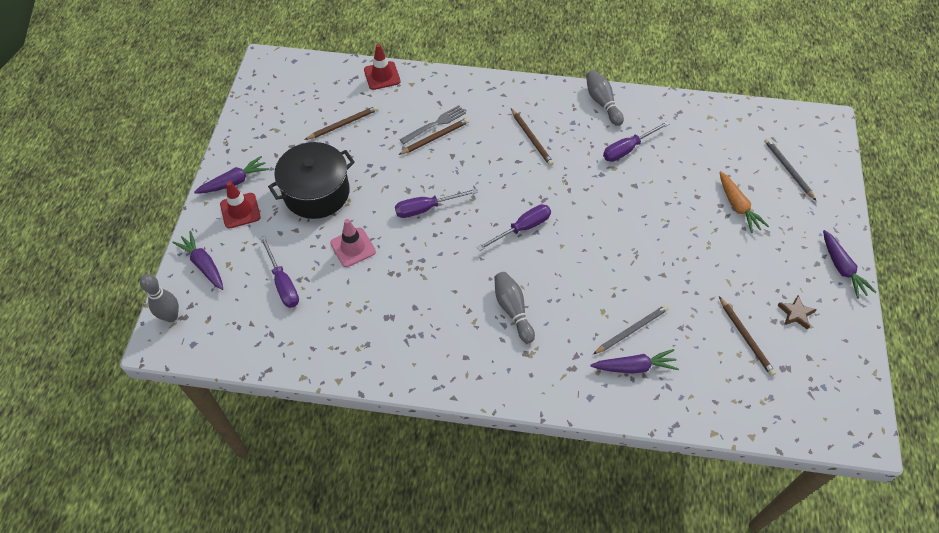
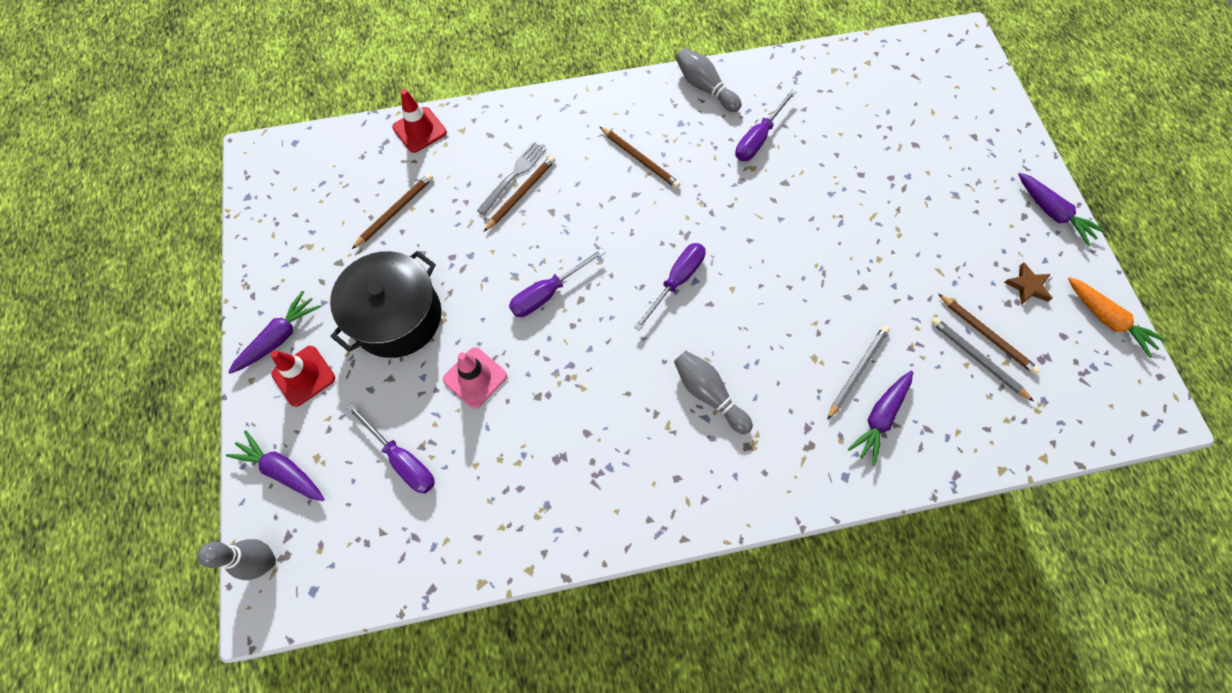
camera: 20 degrees left, 10 degrees up
purple carrot [591,349,679,373] -> purple carrot turned 150 degrees clockwise [848,371,913,466]
orange carrot [720,171,769,233] -> orange carrot moved to [1068,277,1166,358]
grey pencil [764,138,816,201] -> grey pencil moved to [931,317,1034,401]

